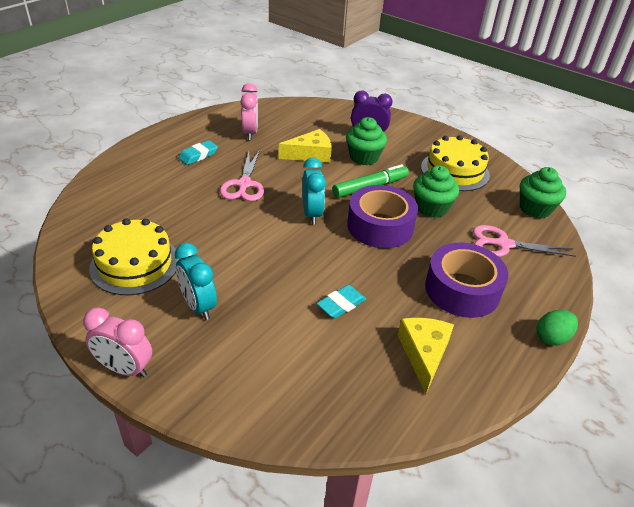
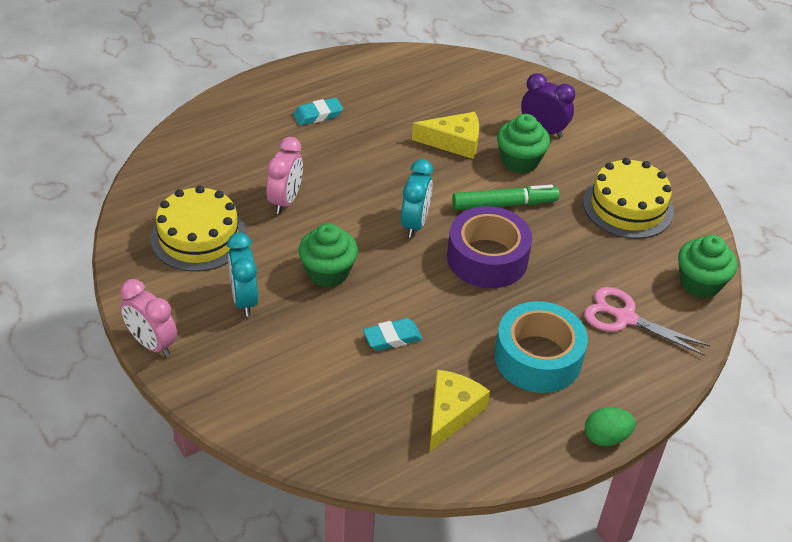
camera: 20 degrees right, 5 degrees up
pink scissors [220,150,264,201] -> none
pink clock [240,83,258,140] -> pink clock moved to [266,137,303,214]
green cupcake [413,165,459,218] -> green cupcake moved to [298,223,358,288]
purple tape [425,243,508,318] -> turquoise tape [495,301,588,393]

